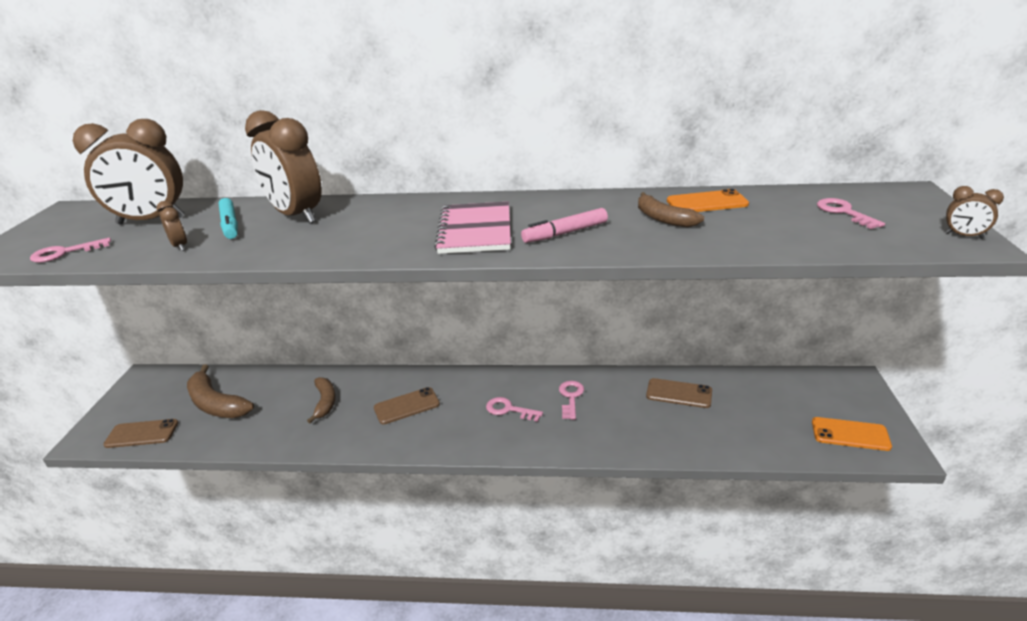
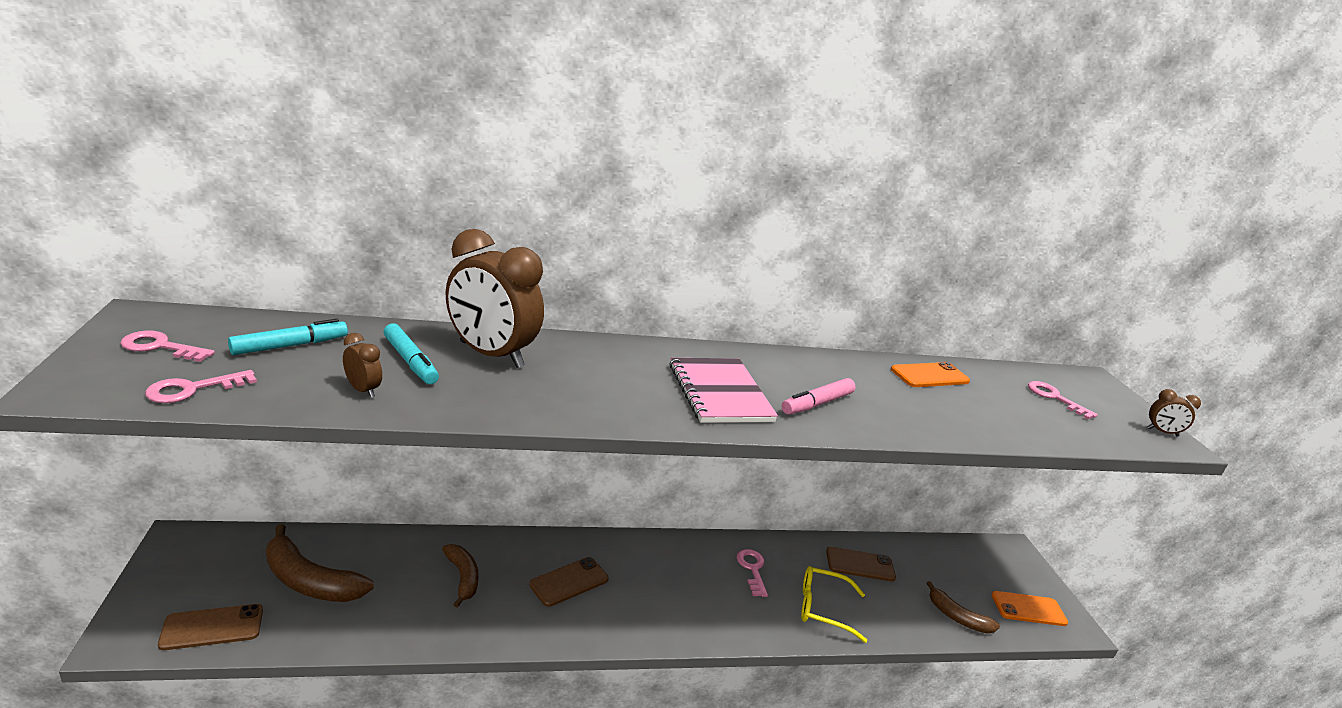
camera: 20 degrees left, 5 degrees down
brown clock [73,119,185,225] -> turquoise marker [228,319,348,355]
pink key [486,397,543,422] -> pink key moved to [120,330,215,362]
brown banana [638,192,704,227] -> brown banana moved to [927,581,1000,634]
none -> yellow glasses [801,566,867,643]

